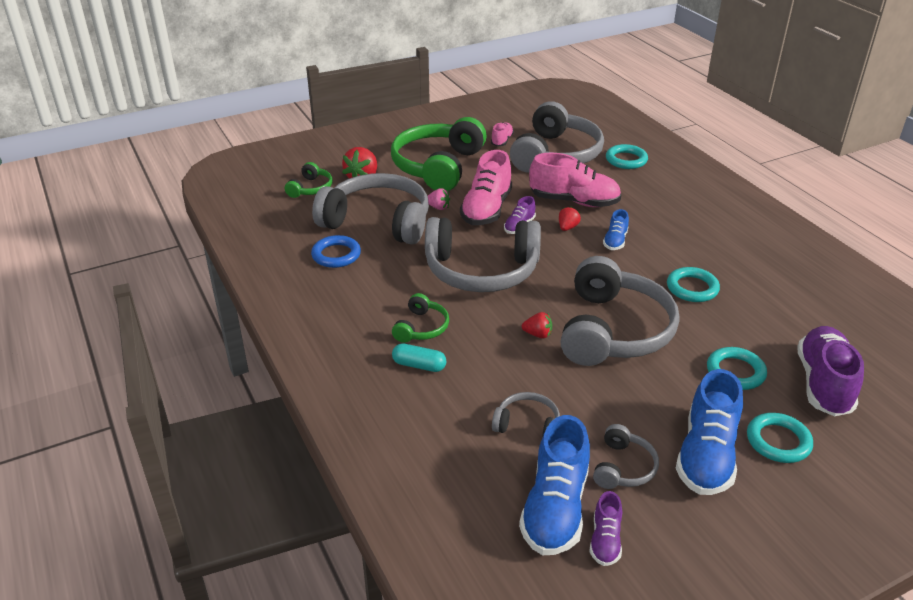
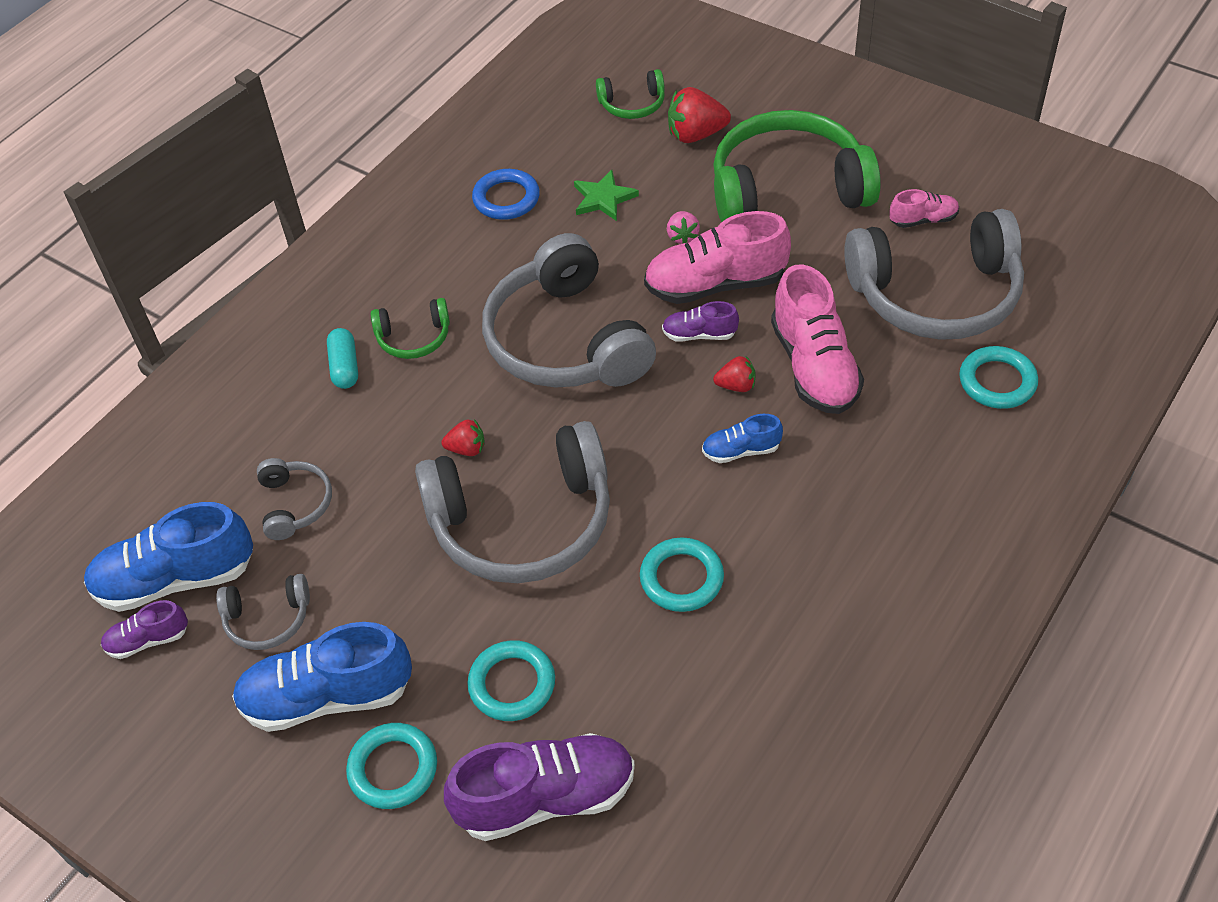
camera: 65 degrees right, 15 degrees up
grey headphones [312,173,429,245] -> green star [574,170,639,221]
red strawberry [522,312,552,339] -> red strawberry turned 75 degrees counterclockwise [442,419,484,456]

